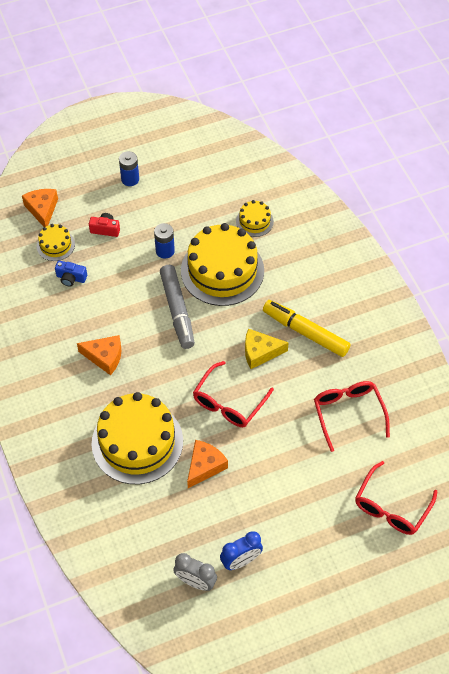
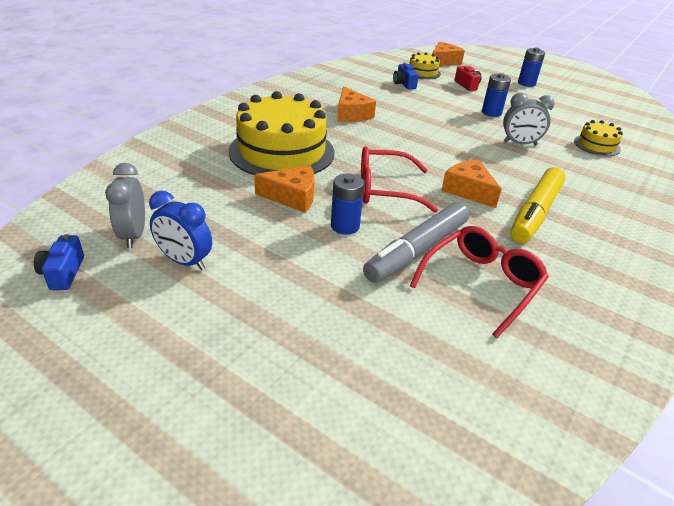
camera: 55 degrees right, 20 degrees down
grey marker [160,265,195,349] -> grey marker moved to [363,202,469,283]
yellow cake [181,223,264,306] -> grey clock [503,93,555,146]
yellow cheese [245,329,289,369] -> orange cheese [441,159,502,208]
yellow marker [263,300,351,357] -> yellow marker turned 150 degrees counterclockwise [510,167,566,243]
red glasses [355,461,437,535] -> none
none -> blue camera [34,234,84,290]
none -> blue battery [331,174,364,235]

